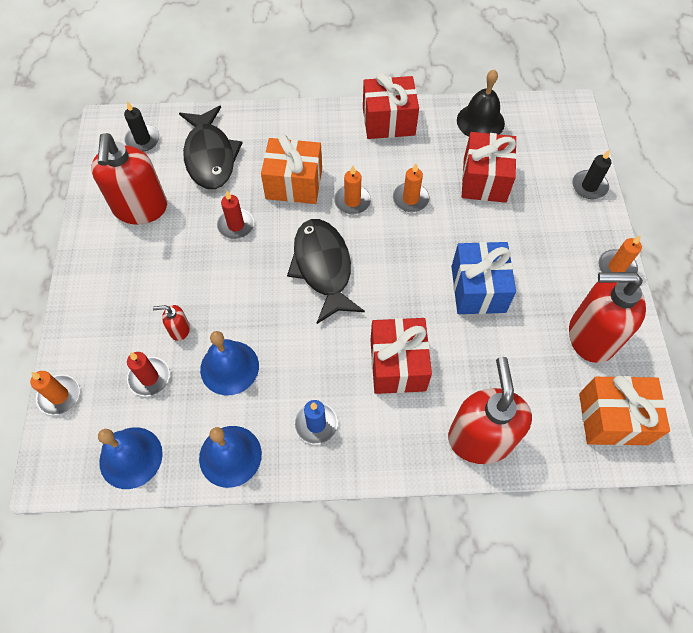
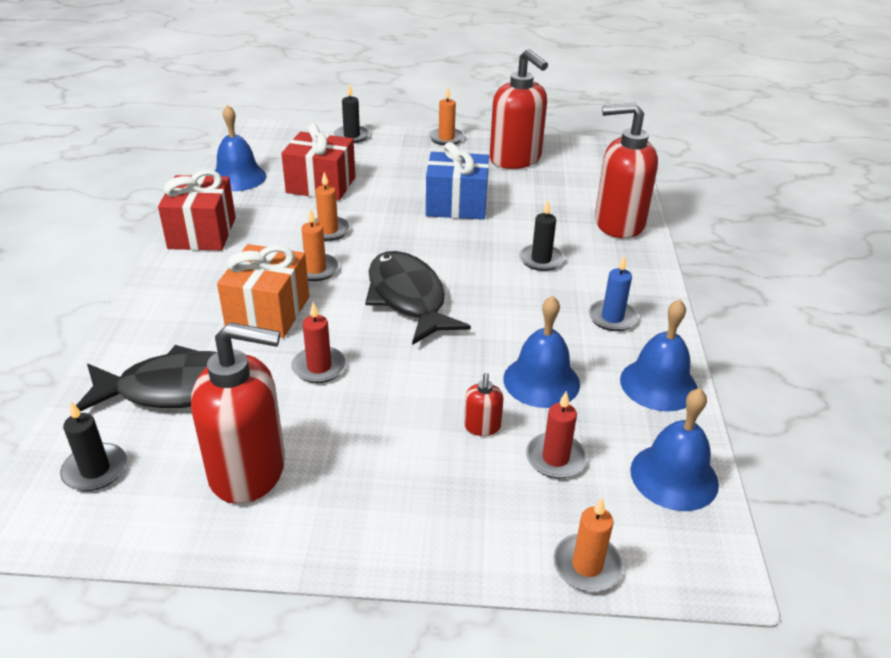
camera: 85 degrees left, 25 degrees down
black fish [287,219,365,324] -> black fish turned 75 degrees clockwise [365,251,471,345]
red gift [370,318,432,394] -> black candle [519,201,564,271]
black bell [457,70,505,137] -> blue bell [215,105,266,191]
red soap dispenser [569,272,646,363] -> red soap dispenser turned 45 degrees counterclockwise [490,49,548,169]
orange gift [579,375,670,446] -> none

